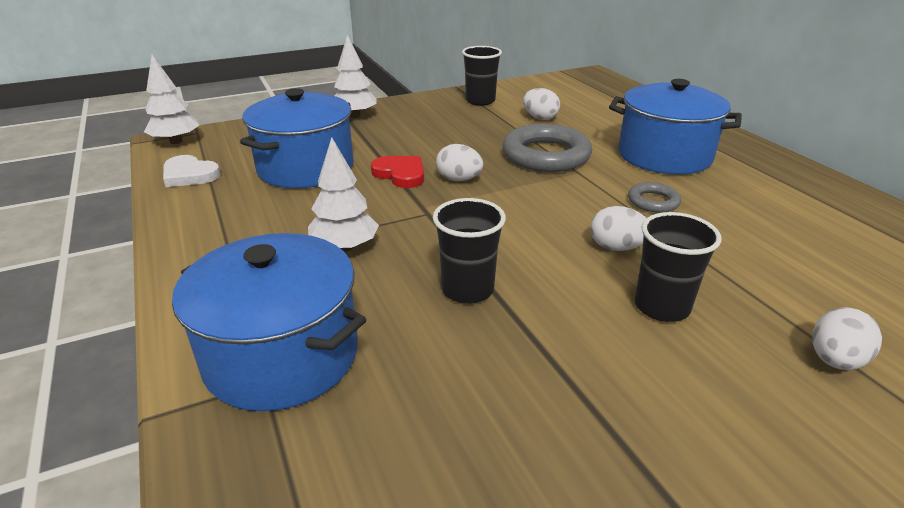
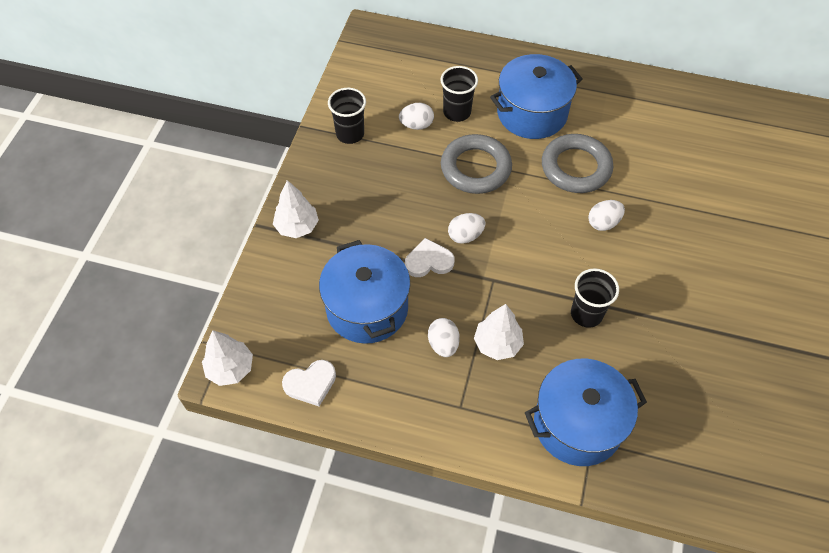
camera: 50 degrees left, 25 degrees up
red heart [371,156,424,188] -> white heart [405,238,454,277]
grey ring [628,182,681,213] -> grey ring [542,134,613,193], size x1.99
black cup [635,212,722,322] -> black cup moved to [440,66,478,122]
white egg [812,308,882,370] -> white egg moved to [428,318,460,357]

